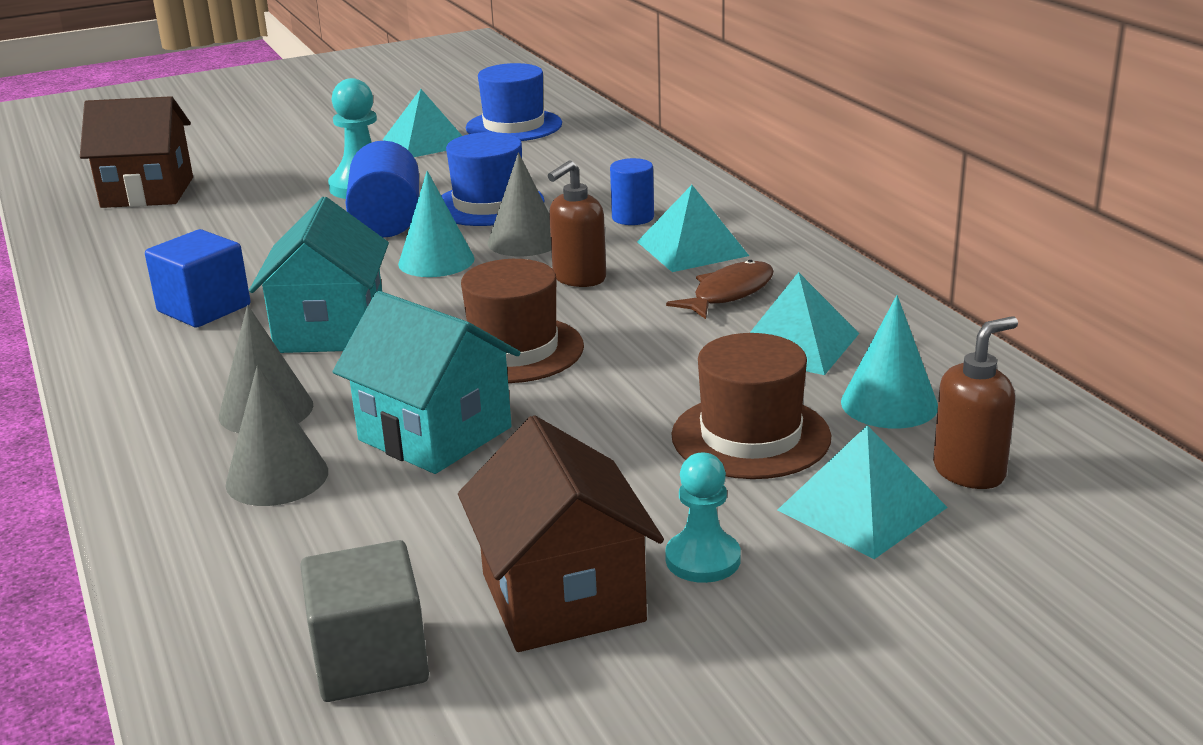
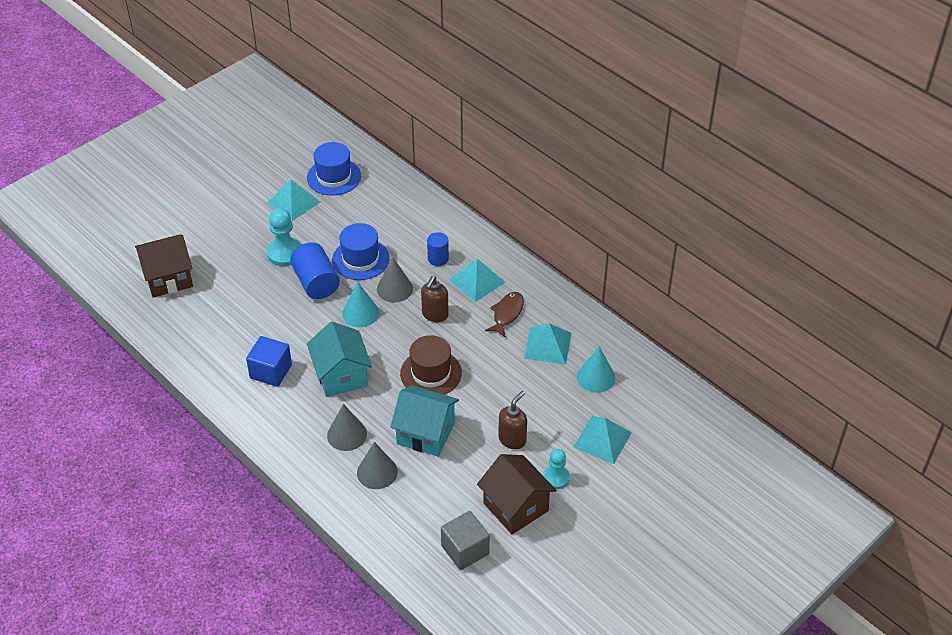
camera: 20 degrees left, 20 degrees up
brown hat [671,333,831,479] -> none
brown soap dispenser [933,316,1018,489] -> brown soap dispenser moved to [498,391,527,449]

